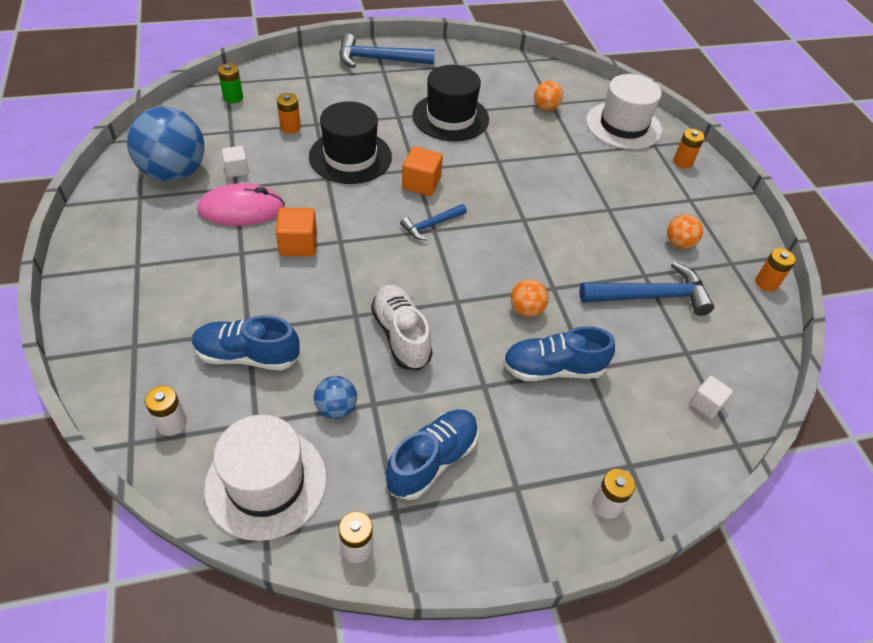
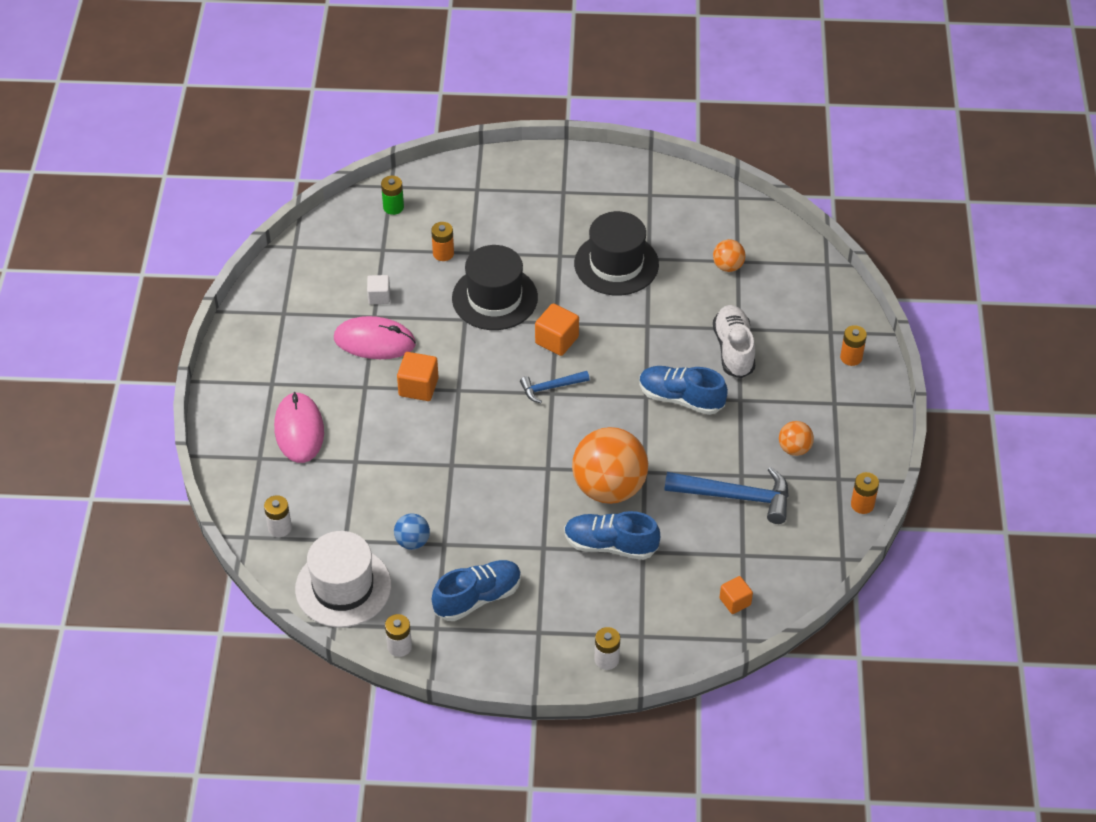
camera: 20 degrees right, 0 degrees up
blue ball [127,106,205,181] -> none
blue shoe [192,315,300,371] -> blue shoe moved to [639,366,728,415]
blue hammer [339,33,435,68] -> none
white shoe [371,285,433,370] -> white shoe moved to [713,305,755,378]
orange ball [511,279,549,317] -> orange ball [572,427,648,504], size x2.14
white hat [586,74,662,150] -> none
white cube [690,376,733,419] -> orange cube [719,576,753,614]
none -> pink mouse [274,392,324,463]

